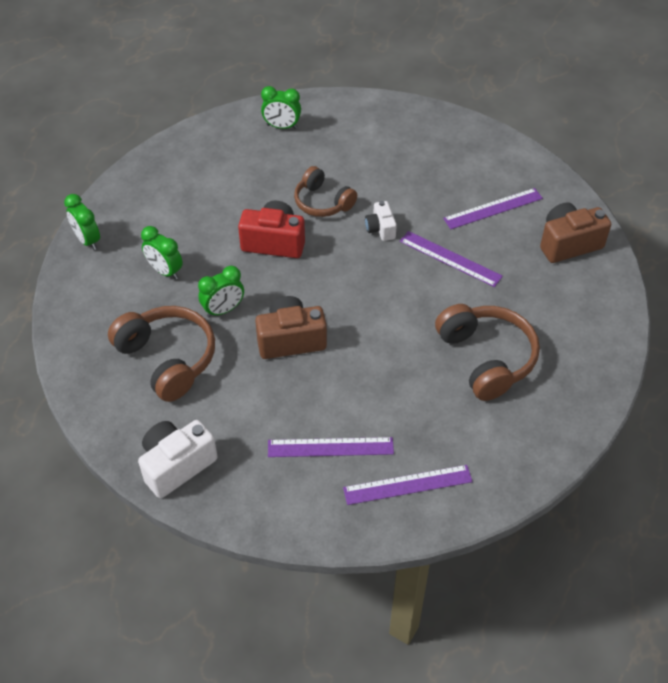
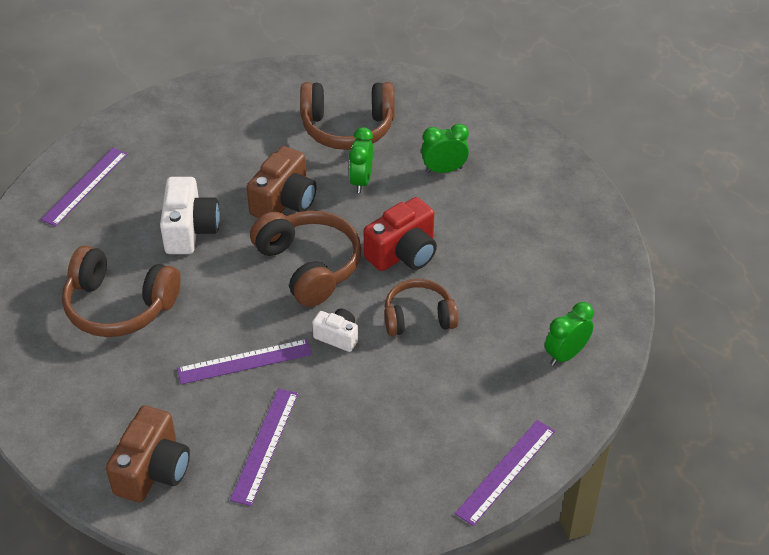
camera: 130 degrees right, 5 degrees down
green clock [64,194,100,250] -> none
white camera [138,420,218,498] -> white camera moved to [160,177,220,254]
purple ruler [268,437,394,457] -> purple ruler moved to [455,420,555,526]
none -> brown headphones [250,210,362,307]

